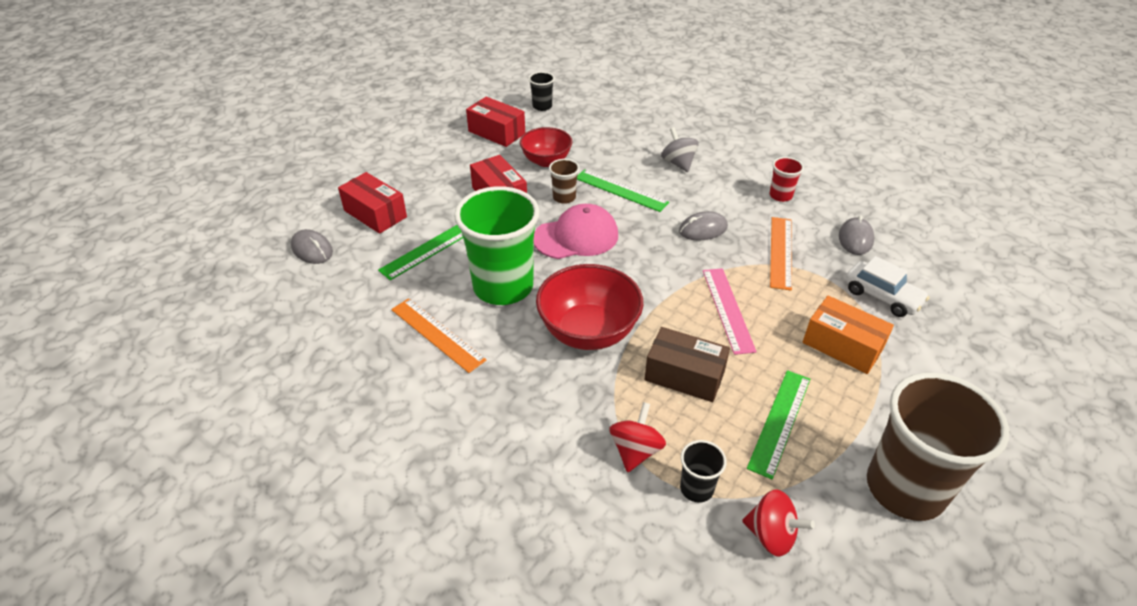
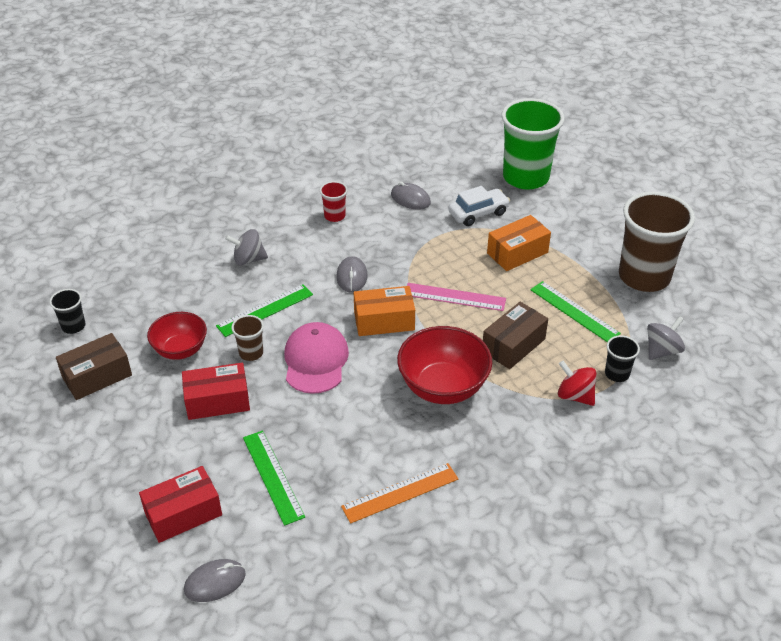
camera: 70 degrees left, 0 degrees up
green cup [454,186,540,305] -> green cup moved to [501,98,564,190]
red box [466,97,525,147] -> brown box [56,333,132,400]
red spinning top [742,489,815,557] -> grey spinning top [647,316,685,360]
orange ruler [770,217,792,291] -> none
none -> orange box [354,286,415,336]

